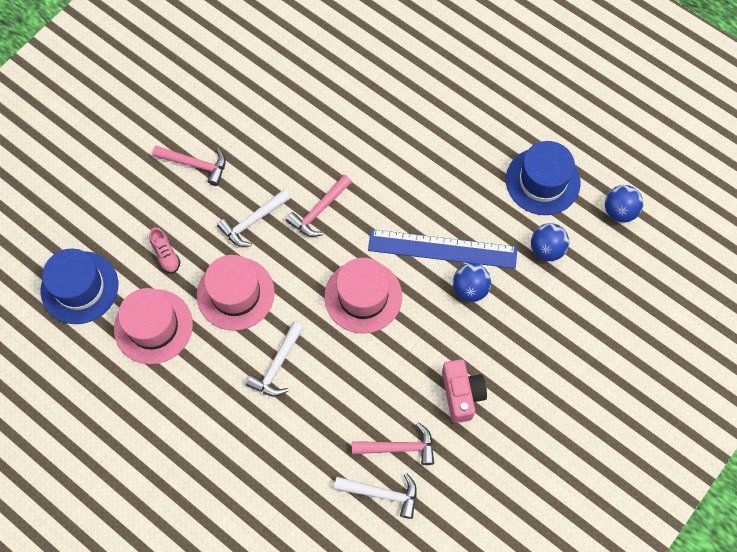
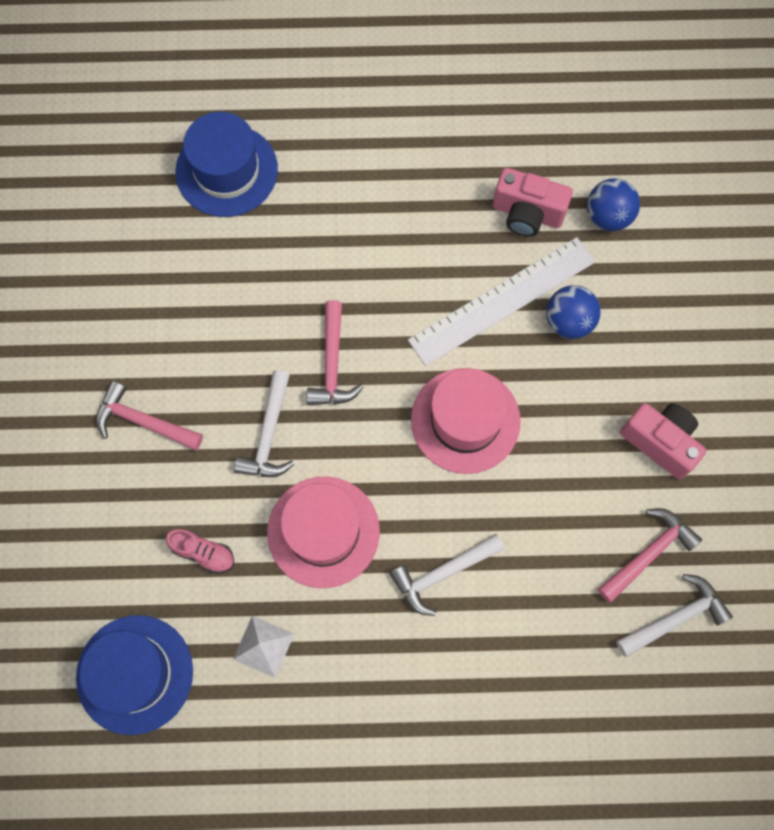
camera: 40 degrees left, 5 degrees up
pink hat [114,288,193,364] -> white pyramid [233,616,294,678]
pink hammer [152,146,226,186] -> pink hammer turned 135 degrees counterclockwise [96,381,203,450]
white hammer [246,322,304,397] -> white hammer turned 75 degrees clockwise [390,534,504,616]
blue ruler [368,229,518,269] -> white ruler [408,237,595,366]
blue hat [506,141,581,215] -> blue hat moved to [175,112,278,217]
blue ball [605,185,643,223] -> none
none -> pink camera [493,168,573,237]

